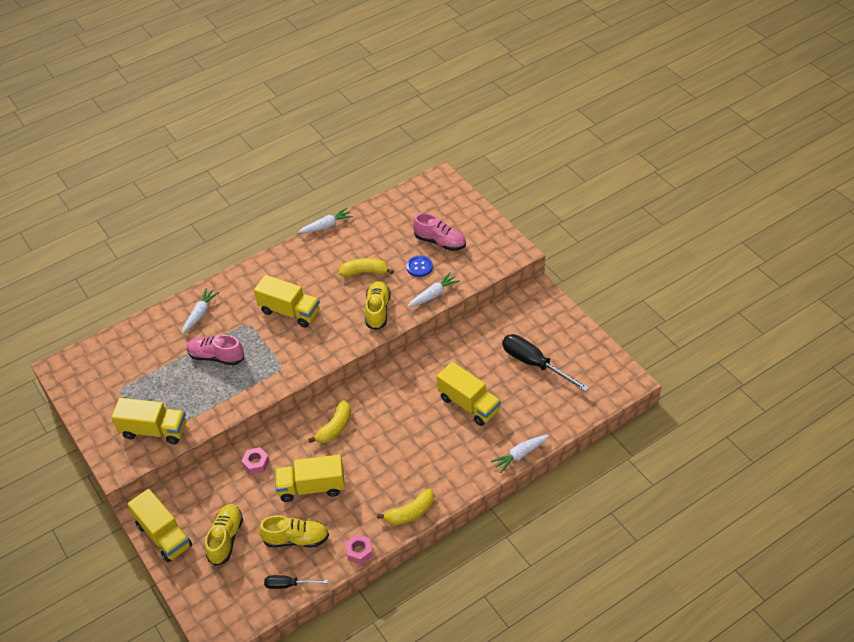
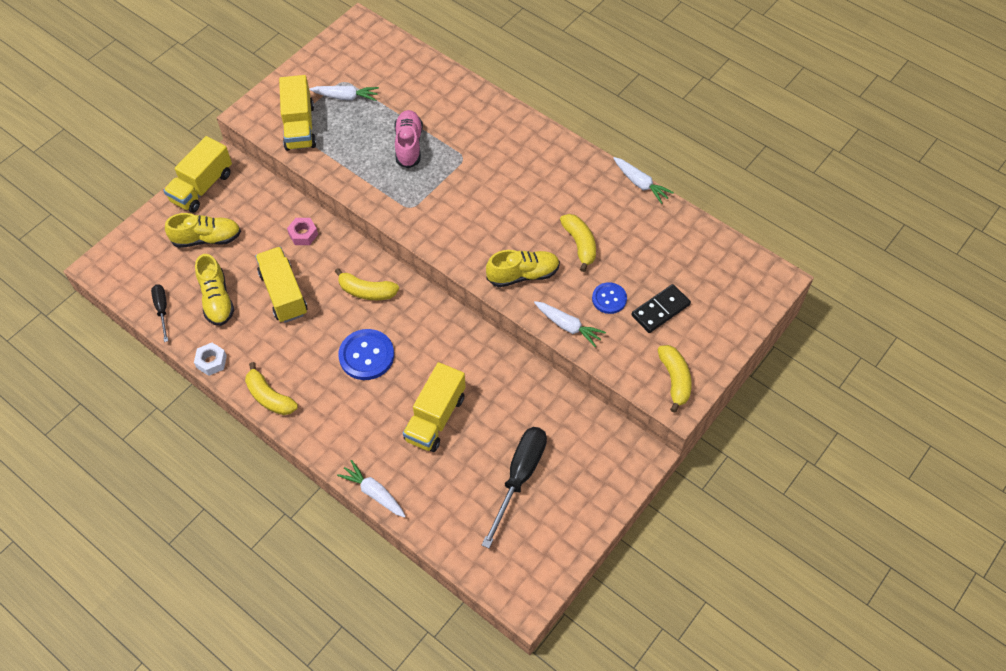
camera: 70 degrees right, 10 degrees up
white carrot [182,288,219,334] -> white carrot moved to [309,86,379,101]
yellow truck [254,275,320,327] -> none
pink nut [345,534,373,564] -> white nut [194,343,227,376]
pink shoe [413,213,466,251] -> black domino [631,284,691,333]
none -> blue button [338,329,394,380]
none -> yellow banana [657,345,692,413]

